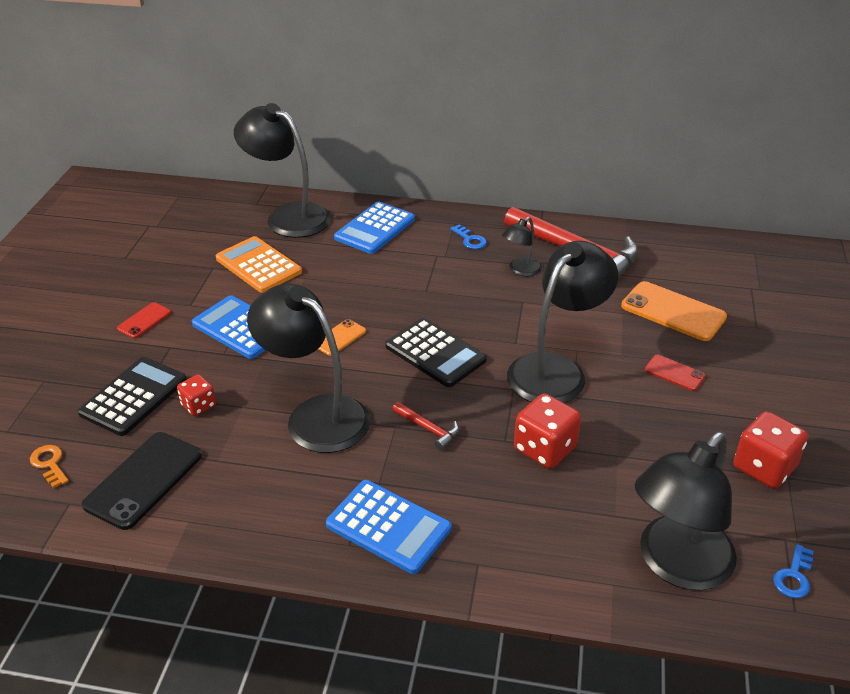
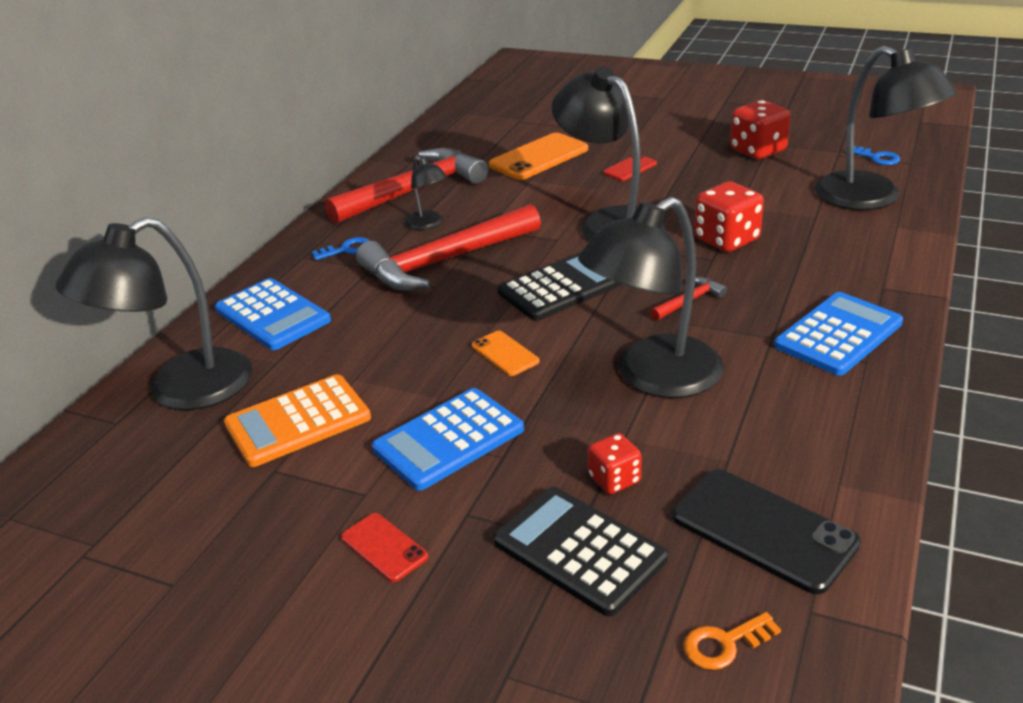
camera: 75 degrees left, 5 degrees down
none -> red hammer [356,204,541,291]

